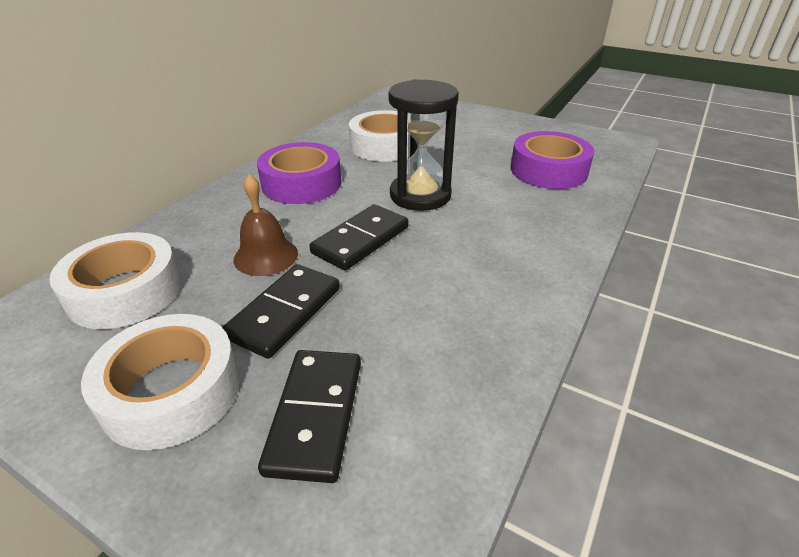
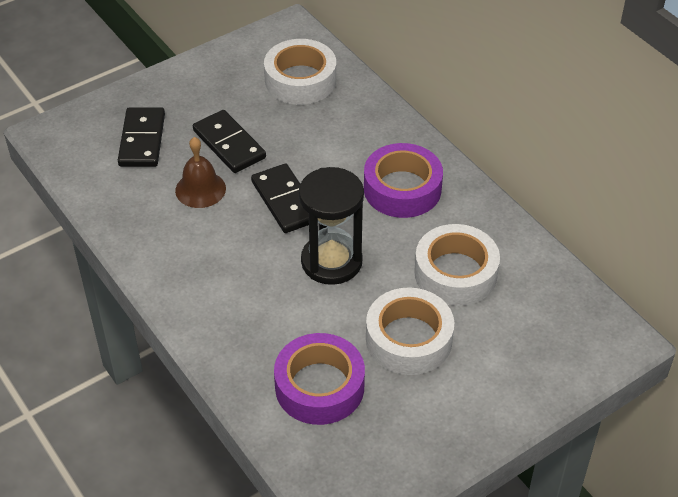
camera: 115 degrees right, 10 degrees up
white tape [81,314,240,450] -> white tape moved to [366,287,454,375]
brown bell [234,174,298,276] -> brown bell moved to [175,137,226,208]
black domino [258,350,361,483] -> black domino turned 60 degrees clockwise [118,107,165,167]

